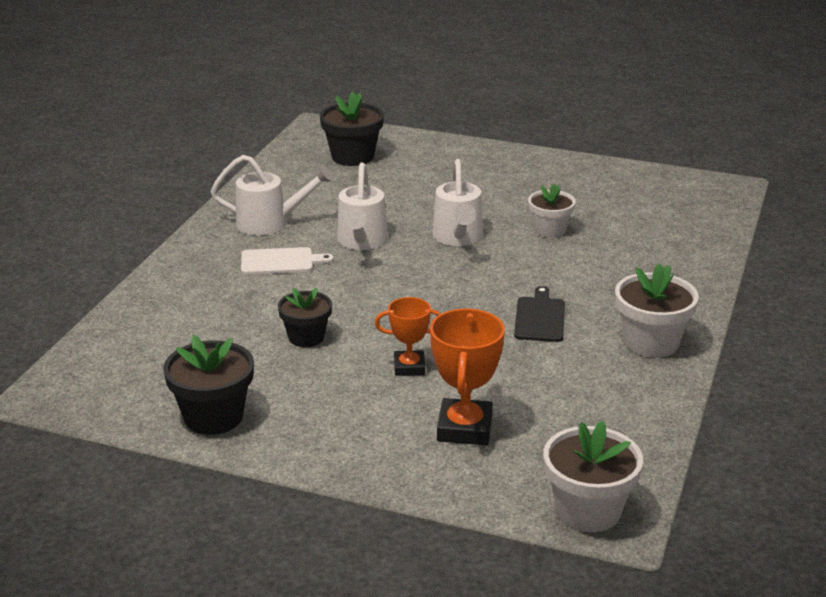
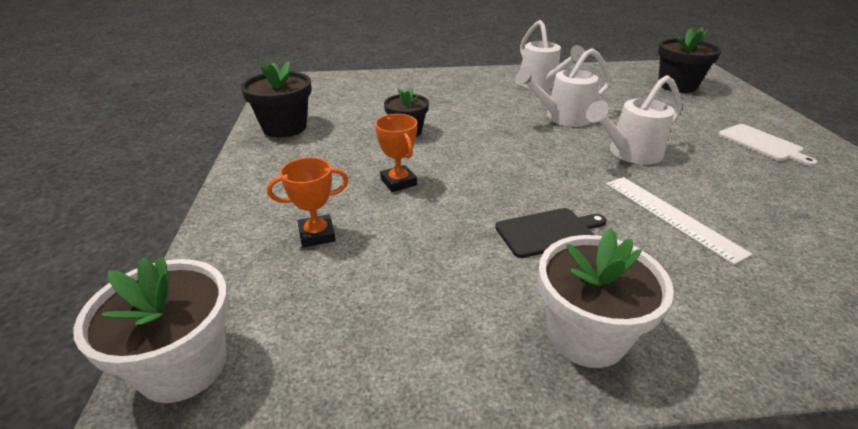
camera: 65 degrees right, 5 degrees up
white cutting board [241,247,334,275] -> white cutting board moved to [718,124,818,166]
orange trophy [430,309,505,445] -> orange trophy [267,157,349,248], size x0.62
white flower pot [528,184,576,238] -> none
none -> white ruler [606,177,753,265]

